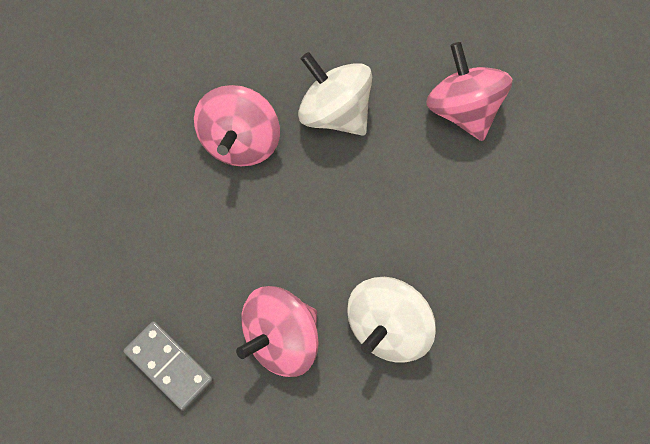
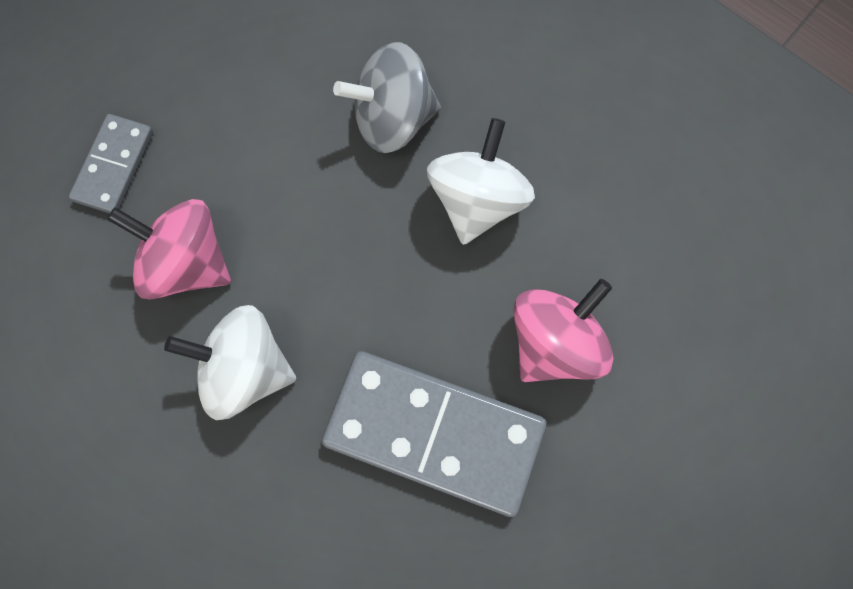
camera: 65 degrees right, 5 degrees up
pink spinning top [194,85,280,166] -> grey spinning top [333,42,441,153]
none -> grey domino [322,351,547,517]

